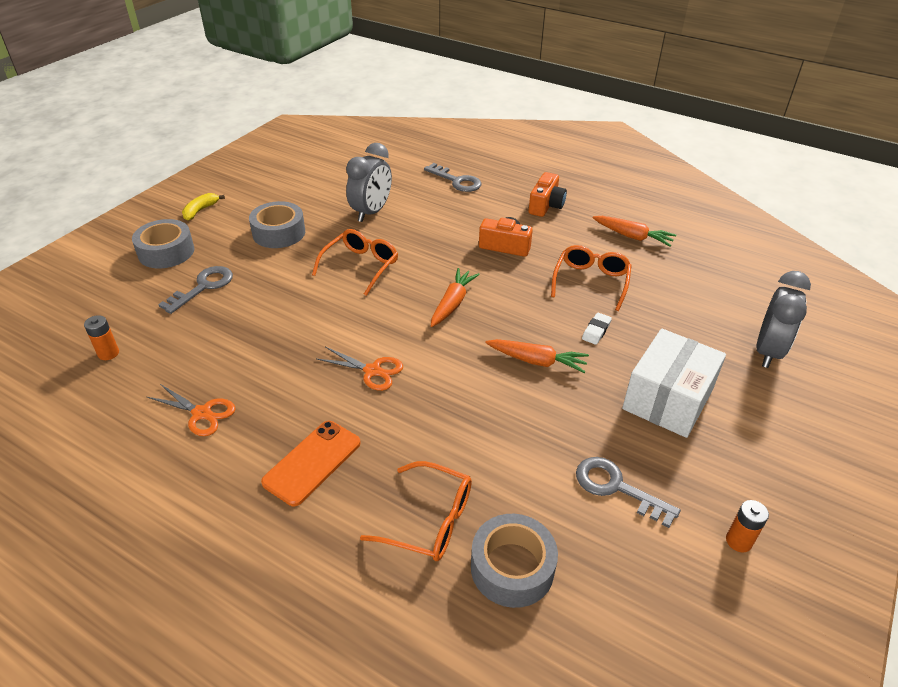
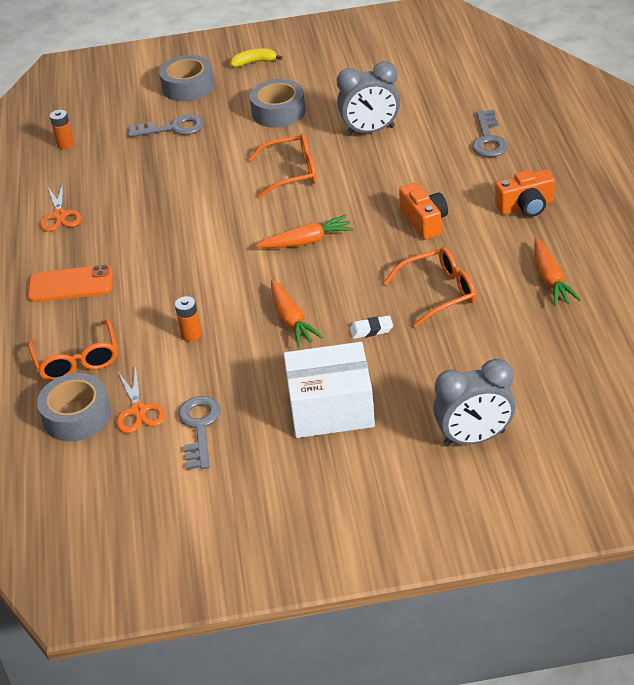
camera: 55 degrees right, 0 degrees up
orange scissors [317,347,403,391] -> orange scissors moved to [117,365,165,433]
orange battery [726,500,769,552] -> orange battery moved to [175,296,201,342]

